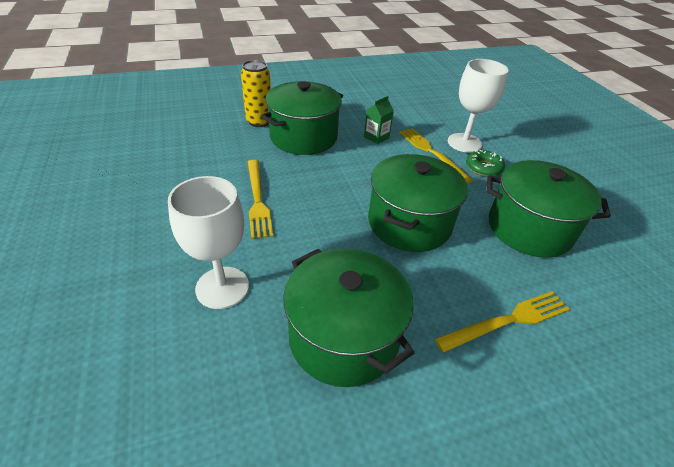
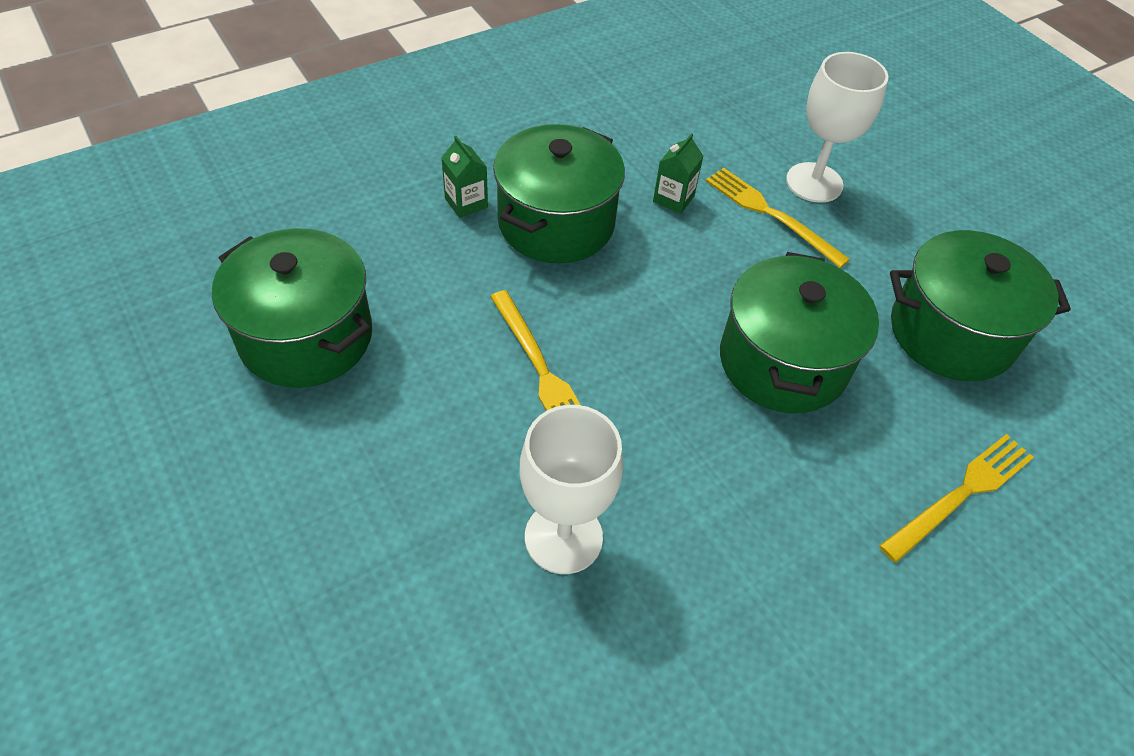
camera: 15 degrees left, 10 degrees up
yellow can [241,60,271,127] -> green carton [441,136,488,218]
green pot [283,248,414,387] -> green pot moved to [212,228,372,388]
green donut [466,150,505,177] -> none

